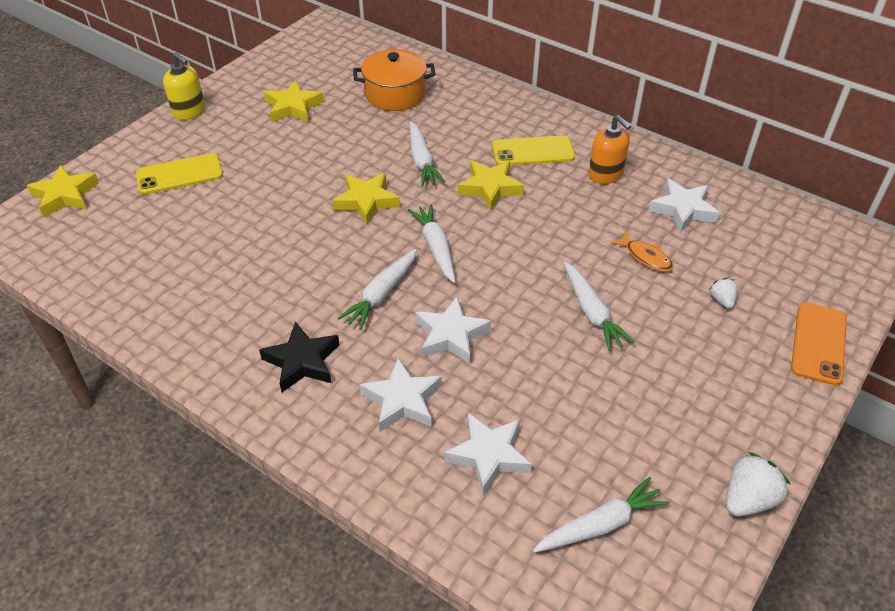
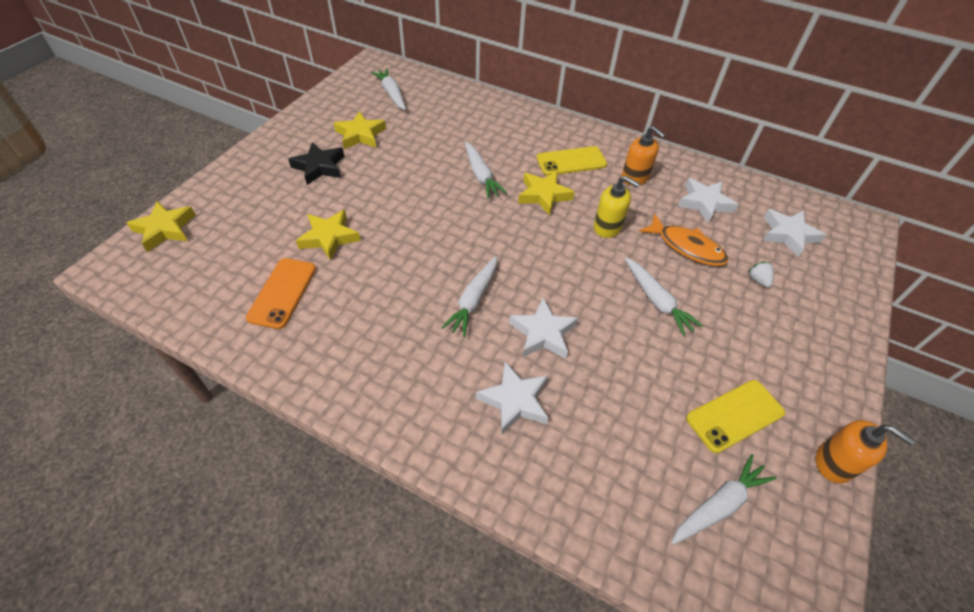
camera: 10 degrees left, 5 degrees up
yellow phone [136,153,223,195] -> yellow phone moved to [686,380,785,453]
yellow soap dispenser [163,53,205,120] -> yellow soap dispenser moved to [594,175,640,238]
black star [259,321,340,392] -> black star moved to [288,142,344,185]
yellow star [332,173,400,225] -> yellow star moved to [296,210,361,261]
orange pot [353,49,436,111] -> none
white carrot [408,204,456,283] -> white carrot moved to [371,68,406,110]
white star [444,413,532,495] -> white star moved to [763,209,826,257]
orange fish [611,232,673,272] -> orange fish [639,214,728,266], size x1.57
white strawberry [726,452,791,516] -> orange soap dispenser [816,420,915,483]
orange phone [791,302,847,386] -> orange phone moved to [246,258,316,329]

